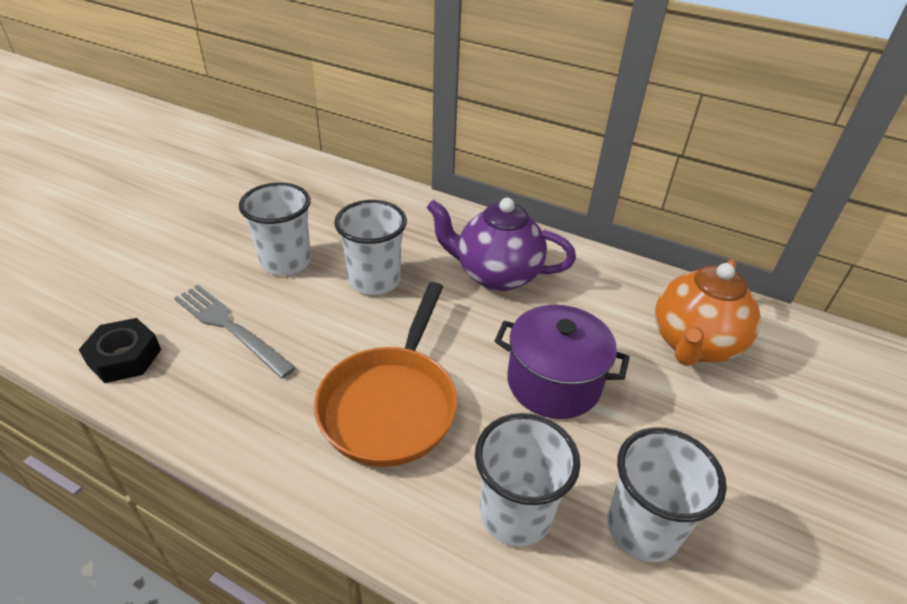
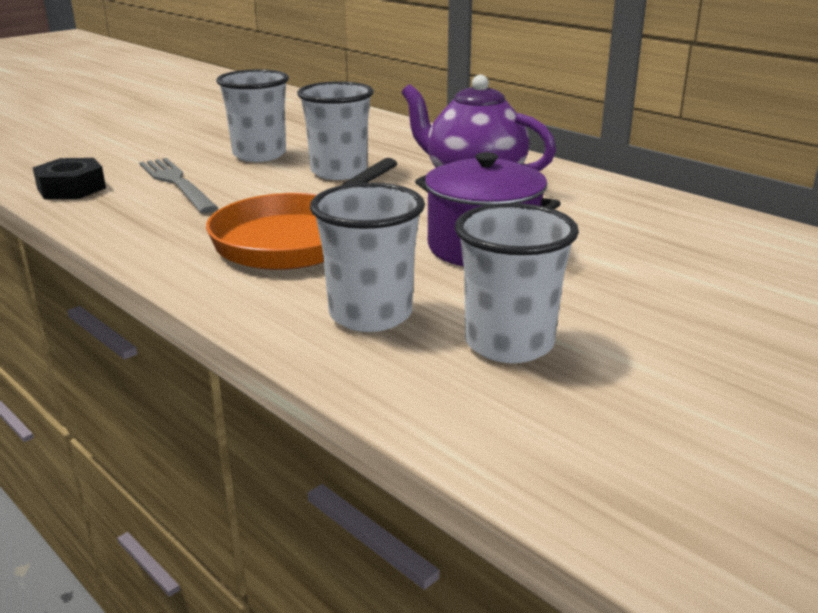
camera: 20 degrees right, 15 degrees down
orange teapot [655,259,761,366] -> none

